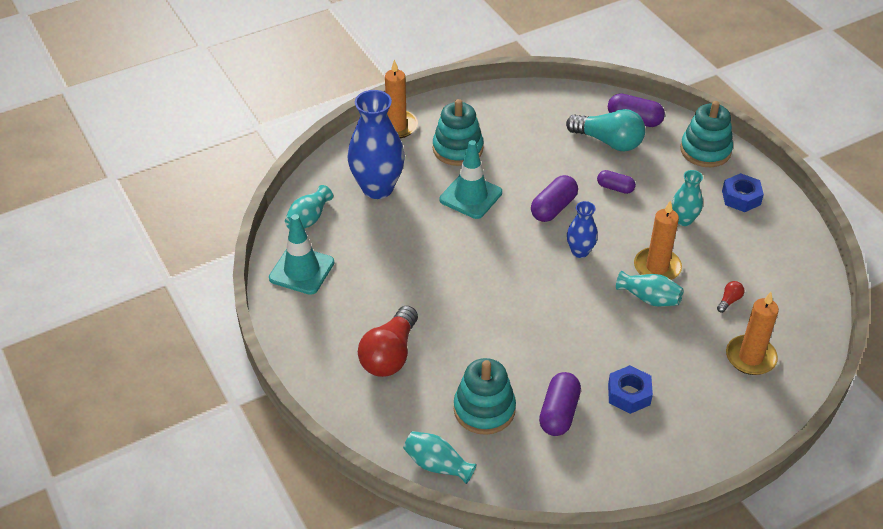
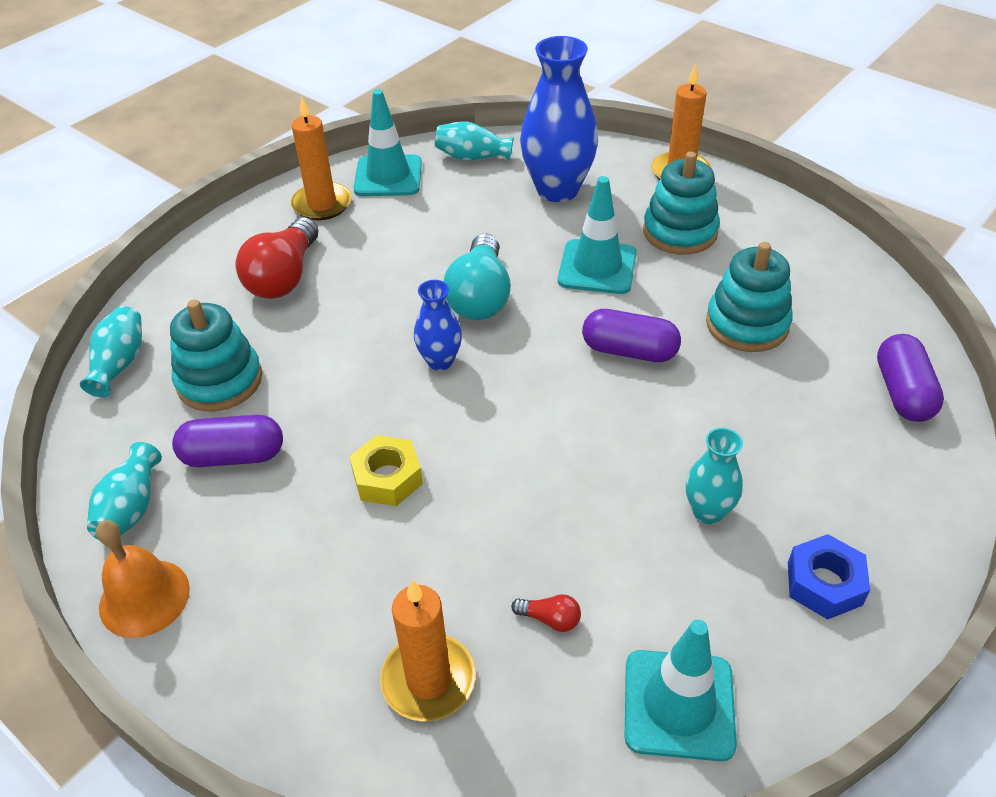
camera: 70 degrees right, 0 degrees up
red light bulb [358,305,418,377] -> red light bulb turned 75 degrees counterclockwise [235,217,319,299]
turquoise light bulb [566,109,645,152] -> turquoise light bulb moved to [443,233,511,320]
blue vase [567,201,598,258] -> blue vase moved to [414,280,462,371]
purple capsule [597,170,636,194] -> none
blue nut [608,365,653,414] -> none
turquoise vase [616,271,683,307] -> turquoise vase moved to [87,442,162,540]
orange candle [634,200,682,280] -> orange candle moved to [291,96,352,220]
turquoise stacking toy [680,101,733,167] -> turquoise stacking toy moved to [706,242,793,352]
none -> orange bell [96,520,190,638]
none -> yellow nut [349,435,423,506]
none -> turquoise traffic cone [625,620,737,761]

